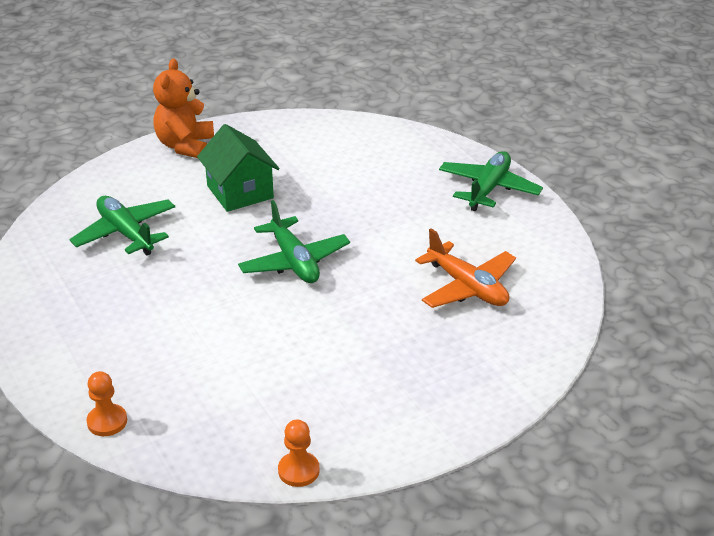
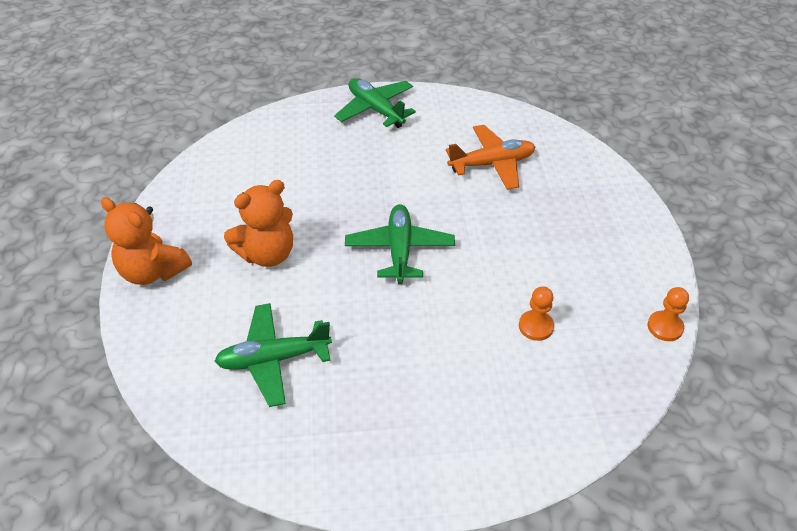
camera: 65 degrees left, 10 degrees up
orange pawn [86,371,127,436] -> orange pawn moved to [519,286,554,341]
green house [197,124,280,212] -> orange teddy bear [224,180,293,267]
green plane [238,200,350,283] -> green plane turned 90 degrees counterclockwise [345,204,455,284]

